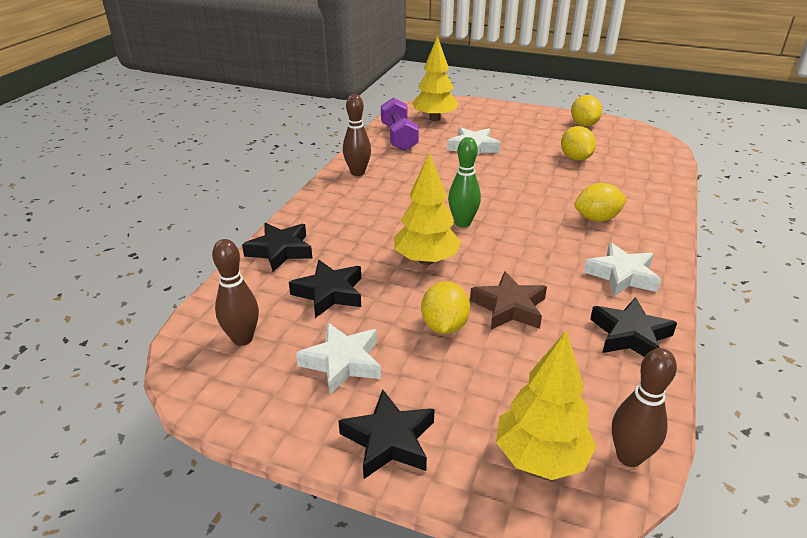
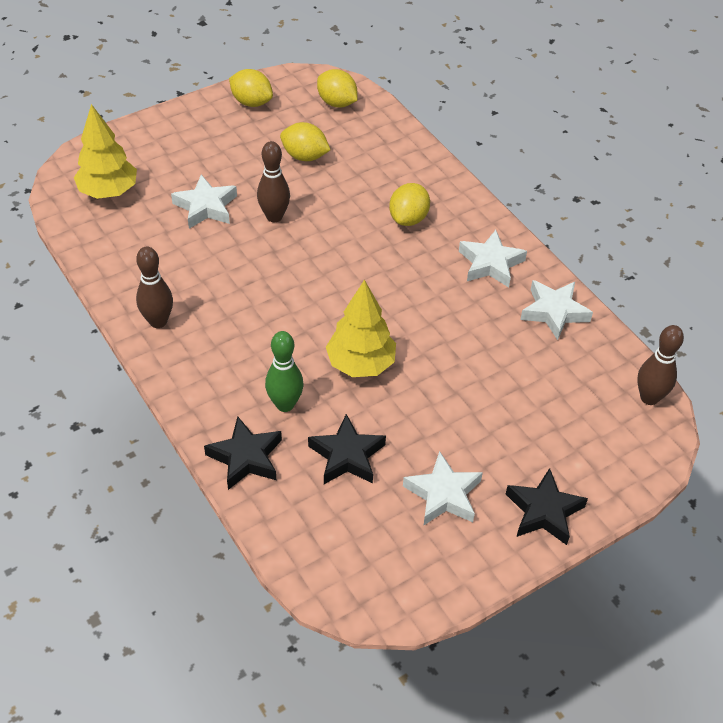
camera: 55 degrees left, 15 degrees up
brown bowling pin [212,239,259,346] -> brown bowling pin moved to [257,141,290,222]
purple dumbbell [381,98,419,151] -> none
yellow lemon [421,281,470,334] -> yellow lemon moved to [317,69,357,108]
green bowling pin [448,137,481,228] -> green bowling pin moved to [265,331,303,412]
brown star [470,271,547,330] -> none
yellow tree [496,330,596,480] -> none
black star [590,297,677,357] -> white star [520,280,593,340]

